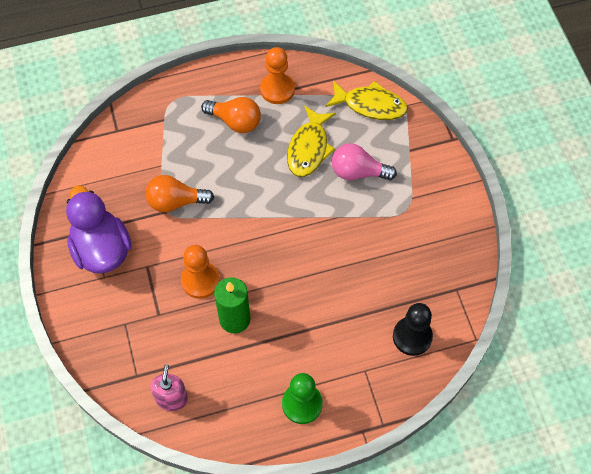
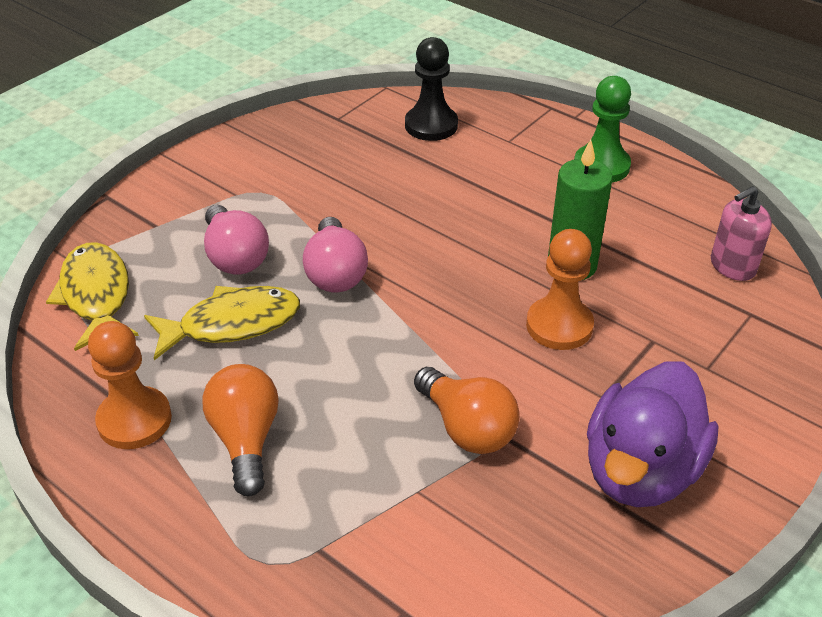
camera: 125 degrees left, 20 degrees down
none -> pink light bulb [303,217,368,292]

